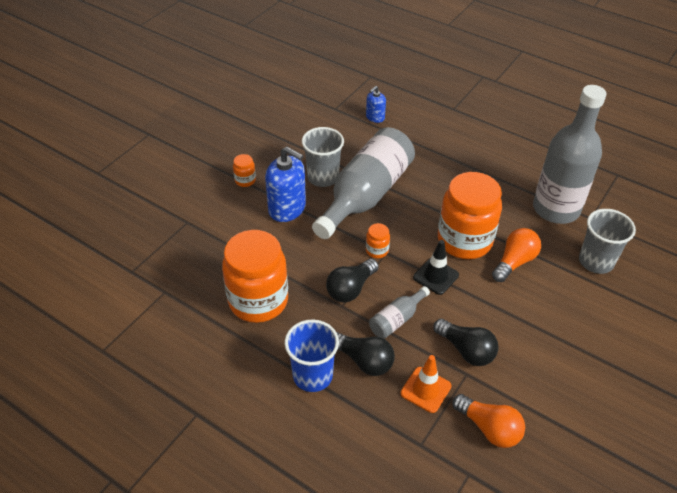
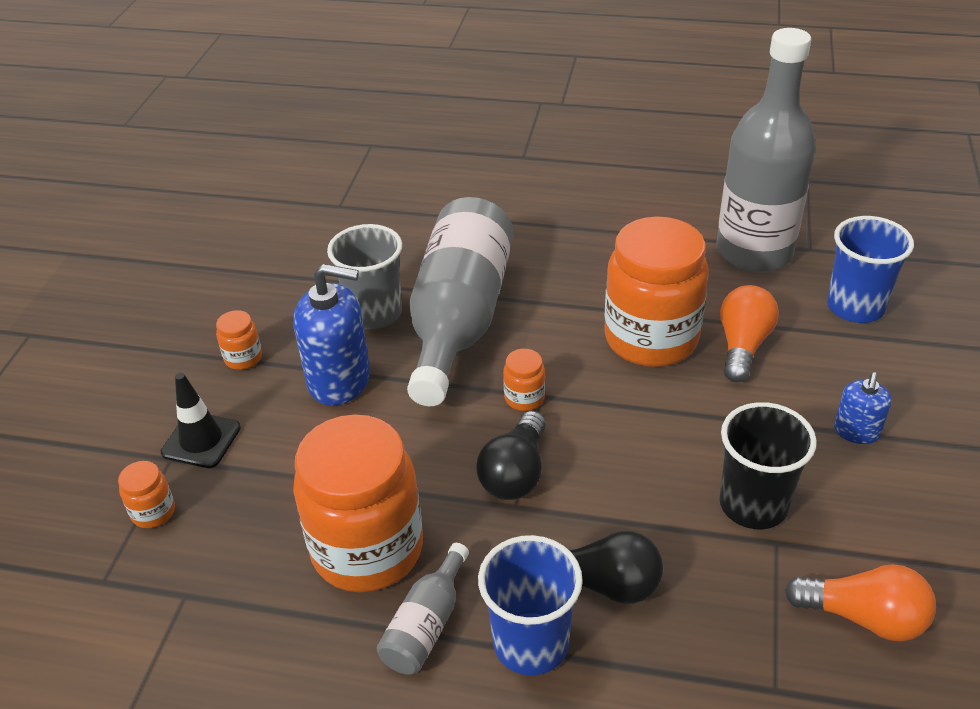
camera: 20 degrees left, 5 degrees down
blue soap dispenser [366,86,386,123] -> blue soap dispenser moved to [834,372,892,444]
grey bottle [369,286,430,339] -> grey bottle moved to [377,543,469,675]
orange traffic cone [400,355,452,413] -> none
black traffic cone [413,240,459,295] -> black traffic cone moved to [161,373,241,468]
black light bulb [434,319,499,366] -> black cup [719,402,817,529]
grey cup [579,209,636,274] -> blue cup [827,216,914,323]
none -> orange jar [118,461,175,528]

